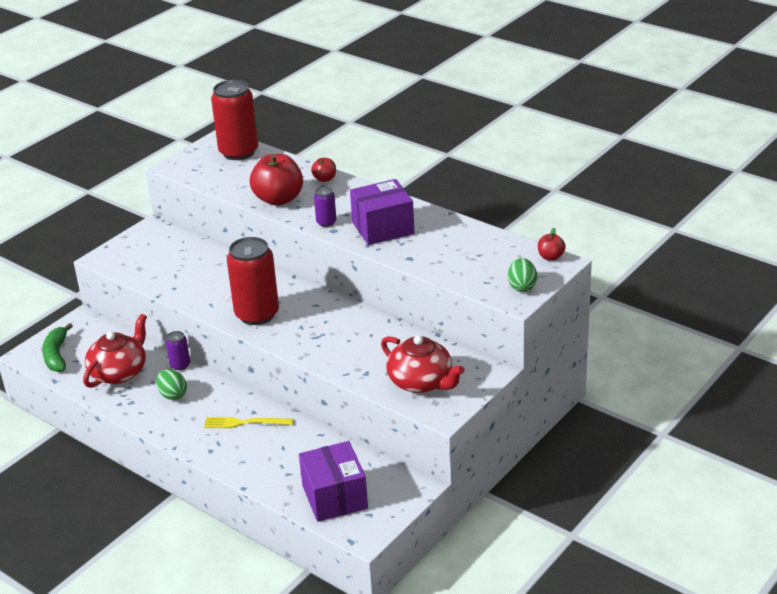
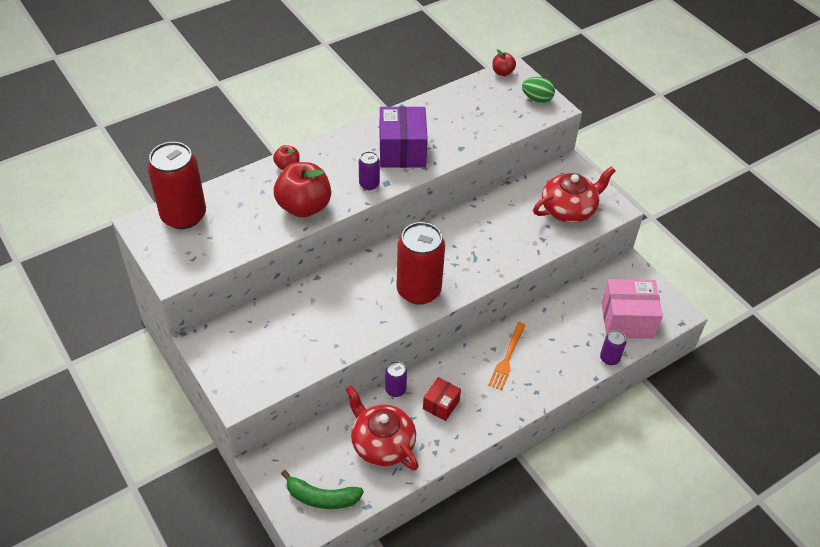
camera: 75 degrees left, 15 degrees up
green egg [156,369,187,400] -> red box [423,377,461,421]
yellow fork [204,417,293,428] -> orange fork [488,322,526,390]
purple box [299,441,368,522] -> pink box [601,279,663,339]
none -> purple can [600,330,626,365]

